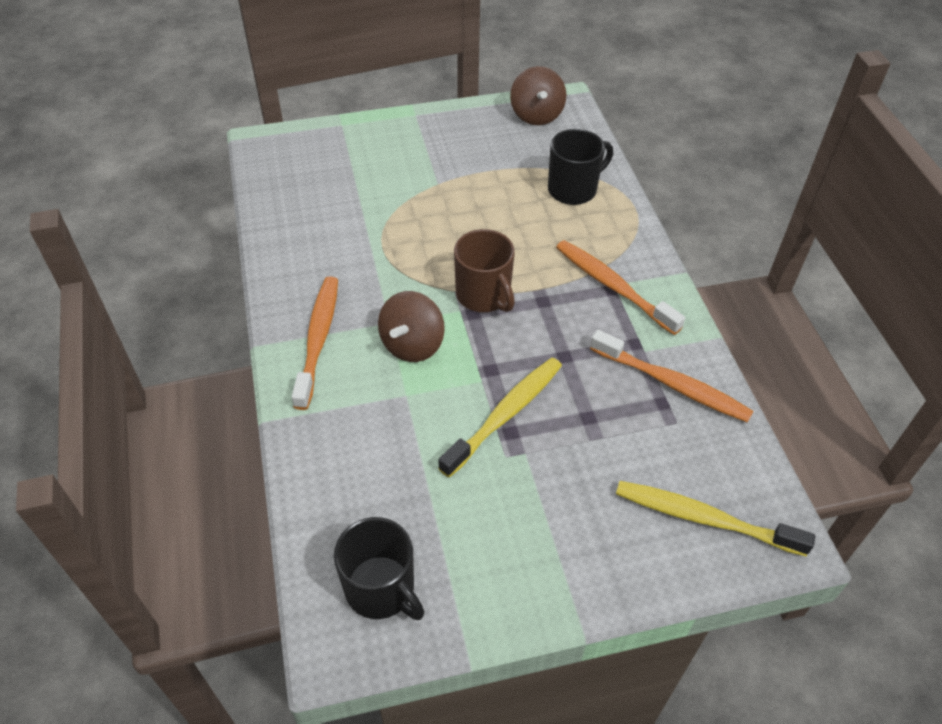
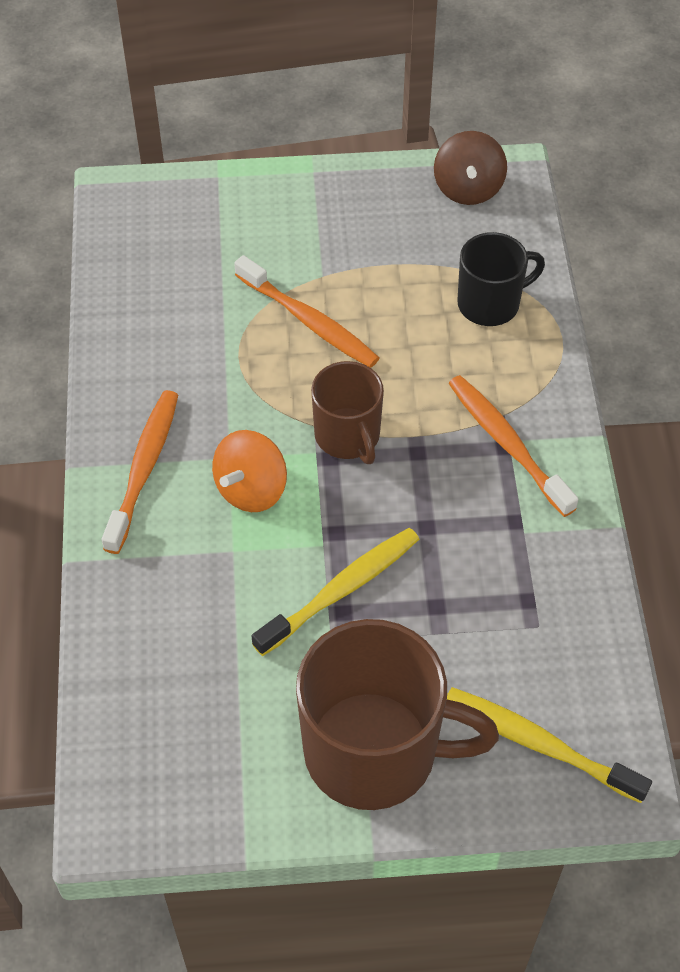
camera: 10 degrees right, 5 degrees up
black mug [334,517,424,620] -> none
brown spinning top [378,291,445,362] -> orange spinning top [212,430,287,512]
orange toothbrush [590,330,753,423] -> orange toothbrush moved to [234,255,379,368]
none -> brown mug [296,619,499,810]

